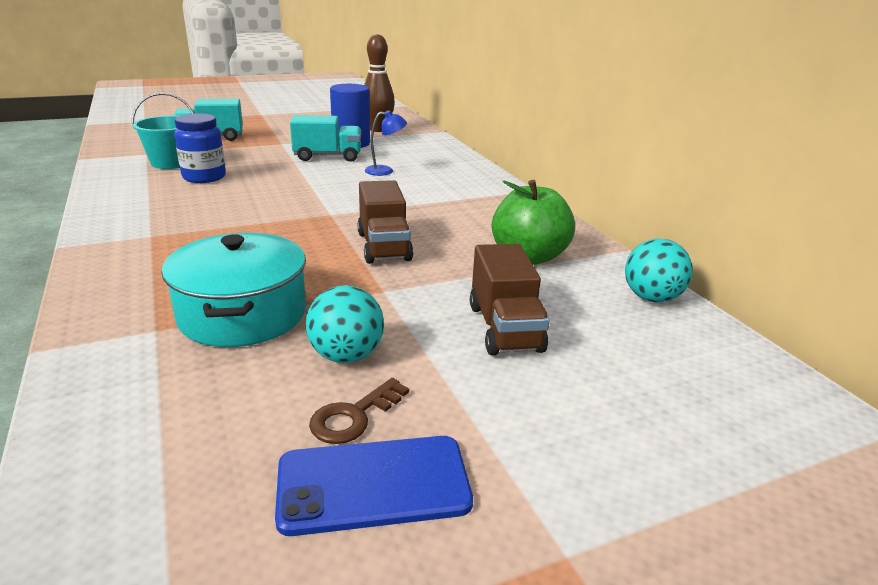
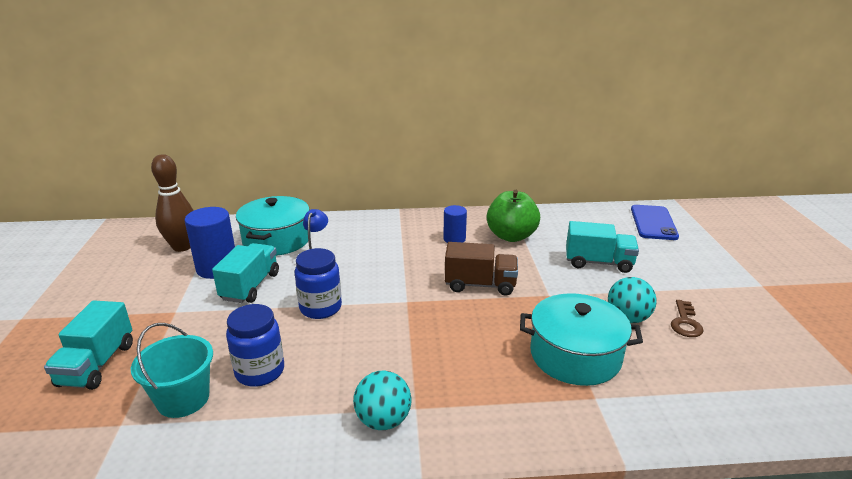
camera: 70 degrees left, 0 degrees up
blue phone [275,436,473,536] -> blue phone moved to [631,205,679,240]
brown key [309,378,409,444] -> brown key turned 45 degrees clockwise [671,300,704,337]
brown truck [470,244,550,355] -> turquoise truck [566,221,639,273]
turquoise ball [625,239,693,303] -> turquoise ball moved to [353,371,412,430]
none -> turquoise pot [236,196,311,256]
none -> blue jar [295,248,342,319]
none -> blue cylinder [443,205,467,243]

